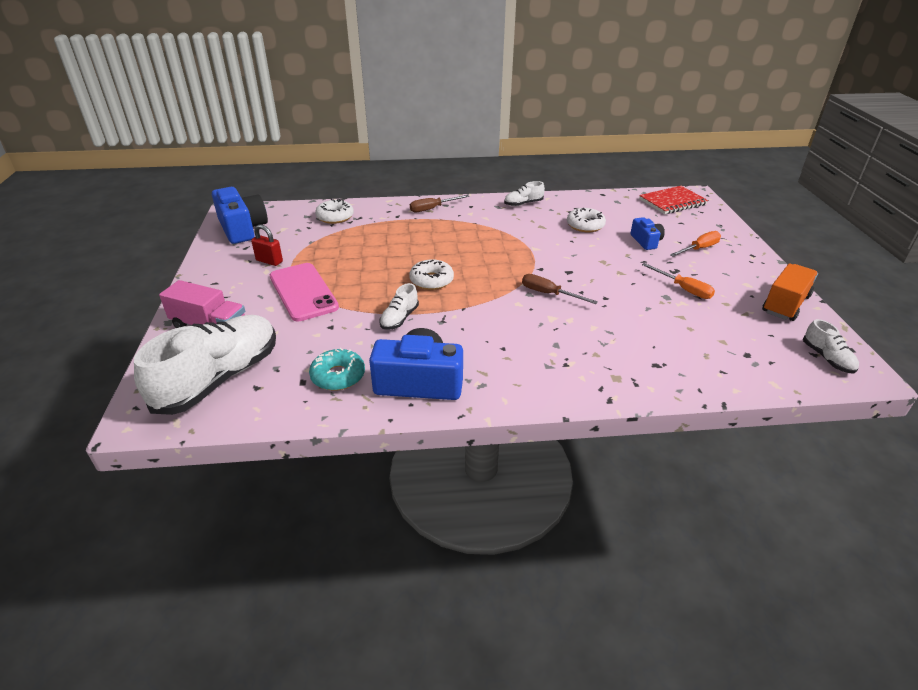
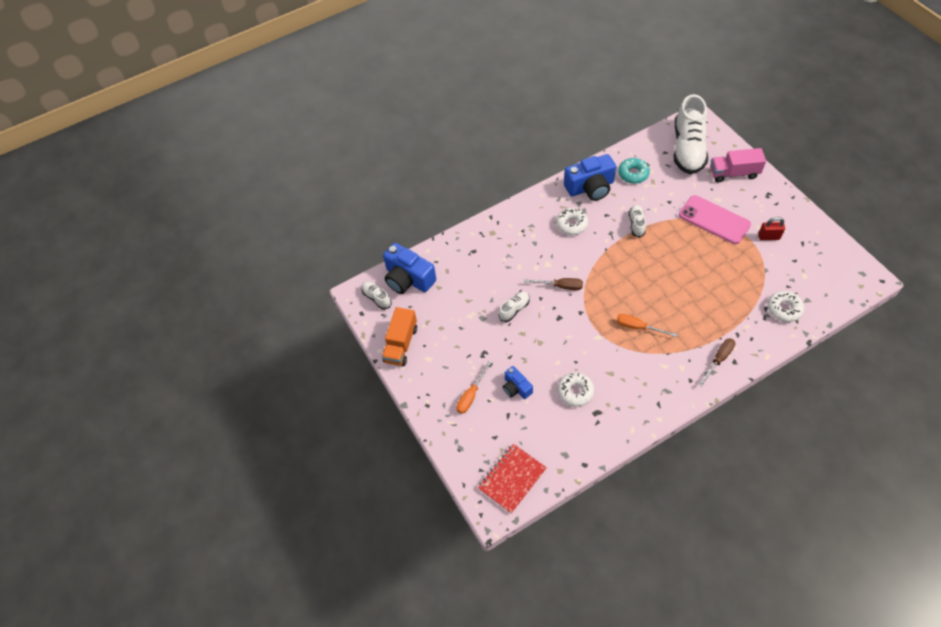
camera: 160 degrees right, 20 degrees up
blue camera [212,187,268,244] -> blue camera moved to [383,243,436,294]
white donut [409,259,454,290] -> white donut moved to [556,208,588,235]
white shoe [504,181,545,206] -> white shoe moved to [499,292,530,322]
orange screwdriver [642,263,715,299] -> orange screwdriver moved to [616,314,678,337]

